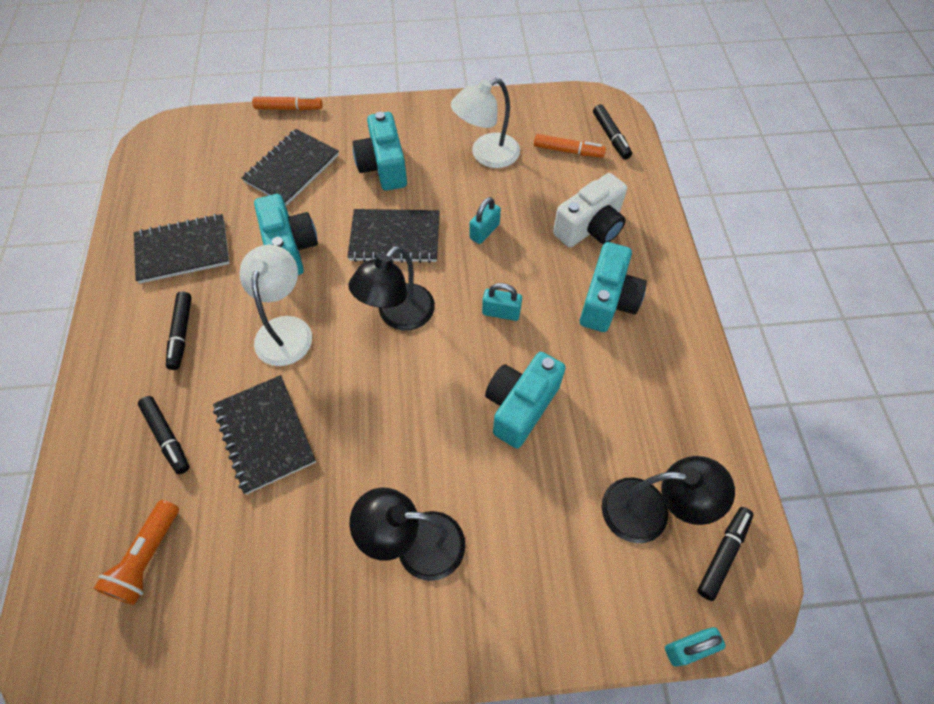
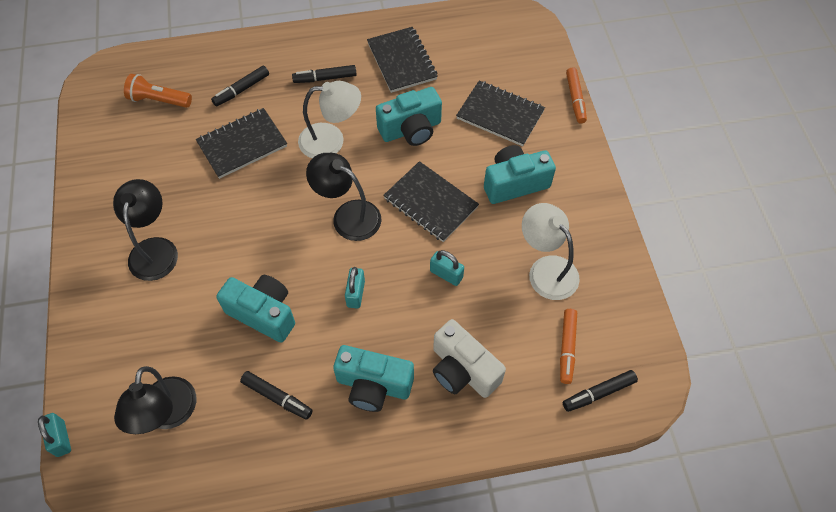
camera: 85 degrees right, 0 degrees up
black notebook [347,209,440,263] -> black notebook turned 45 degrees counterclockwise [383,161,479,242]
black marker [697,507,754,601] -> black marker moved to [240,371,313,420]

